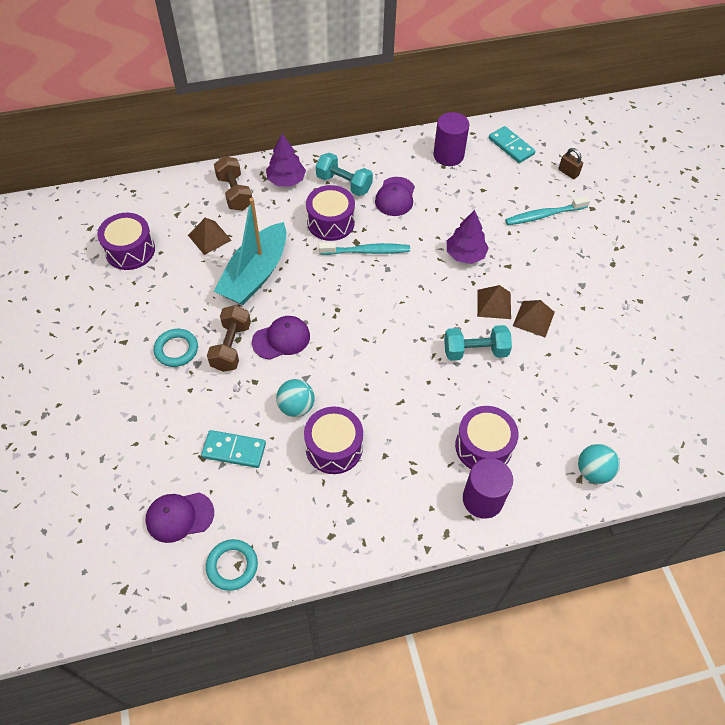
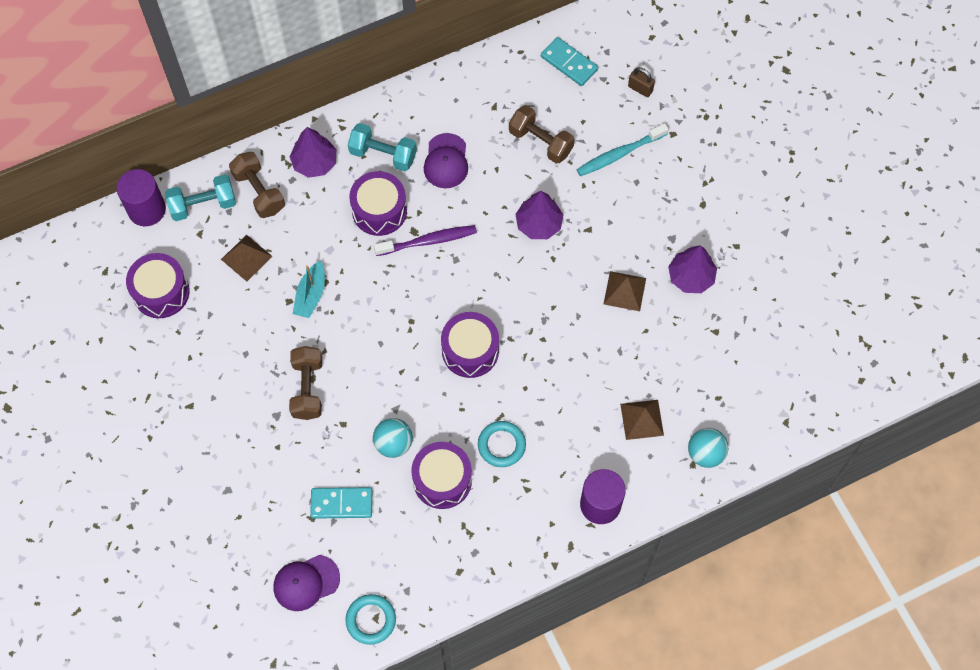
camera: 10 degrees left, 10 degrees up
turquoise ring [154,329,198,367] -> turquoise ring moved to [478,421,526,467]
turquoise boat [214,198,286,305] -> turquoise boat [293,261,325,318], size x0.52
purple cap [252,316,310,360] -> none
turquoise toothbrush [319,242,410,255] -> purple toothbrush [374,225,477,256]
purple cylinder [433,112,469,166] -> purple cylinder moved to [117,169,166,226]
turquoise dumbbell [444,325,512,361] -> turquoise dumbbell moved to [165,174,236,221]
purple drum [455,406,519,469] -> purple drum moved to [441,312,499,378]
brown pyramid [477,285,511,319] -> brown pyramid moved to [620,400,664,440]
none -> brown dumbbell [509,105,575,164]
none -> purple tree [668,245,717,293]

